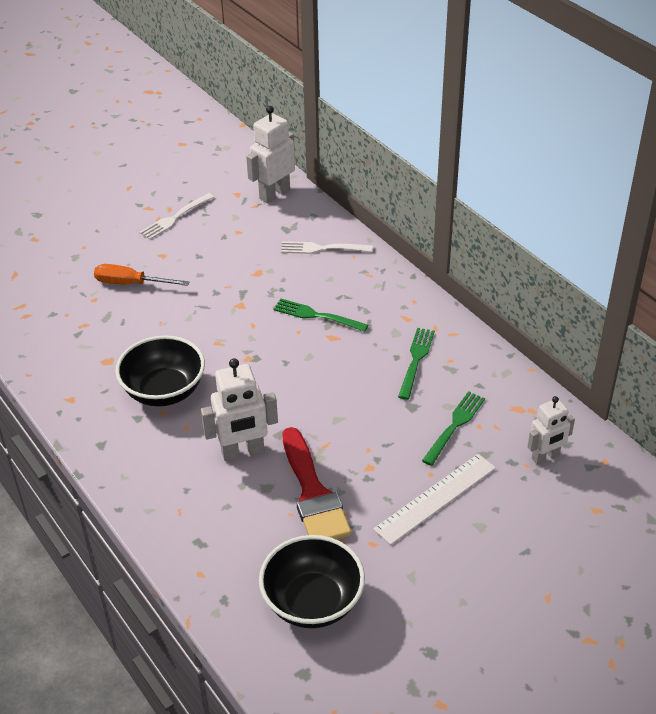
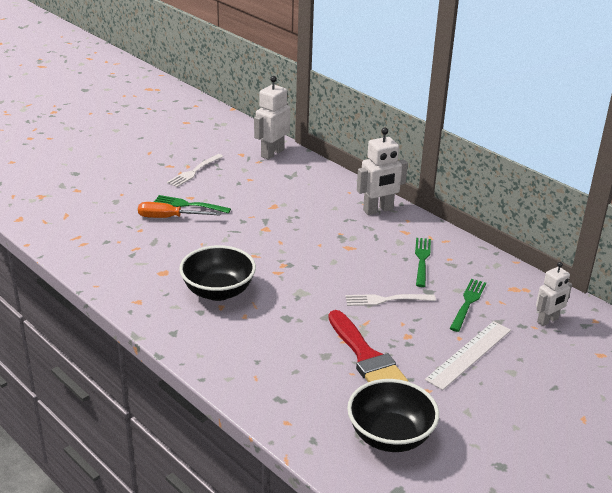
camera: 10 degrees left, 10 degrees down
white robot [201,358,278,462] -> white robot moved to [357,128,408,215]
green fork [273,299,368,332] -> green fork moved to [154,195,231,213]
white fork [281,241,373,254] -> white fork moved to [345,294,436,306]

